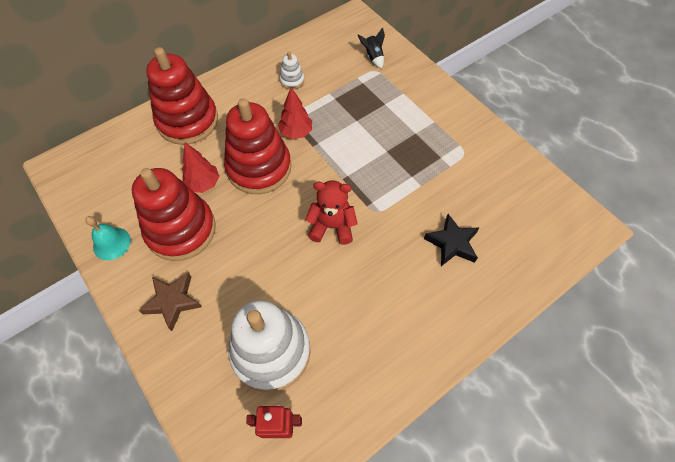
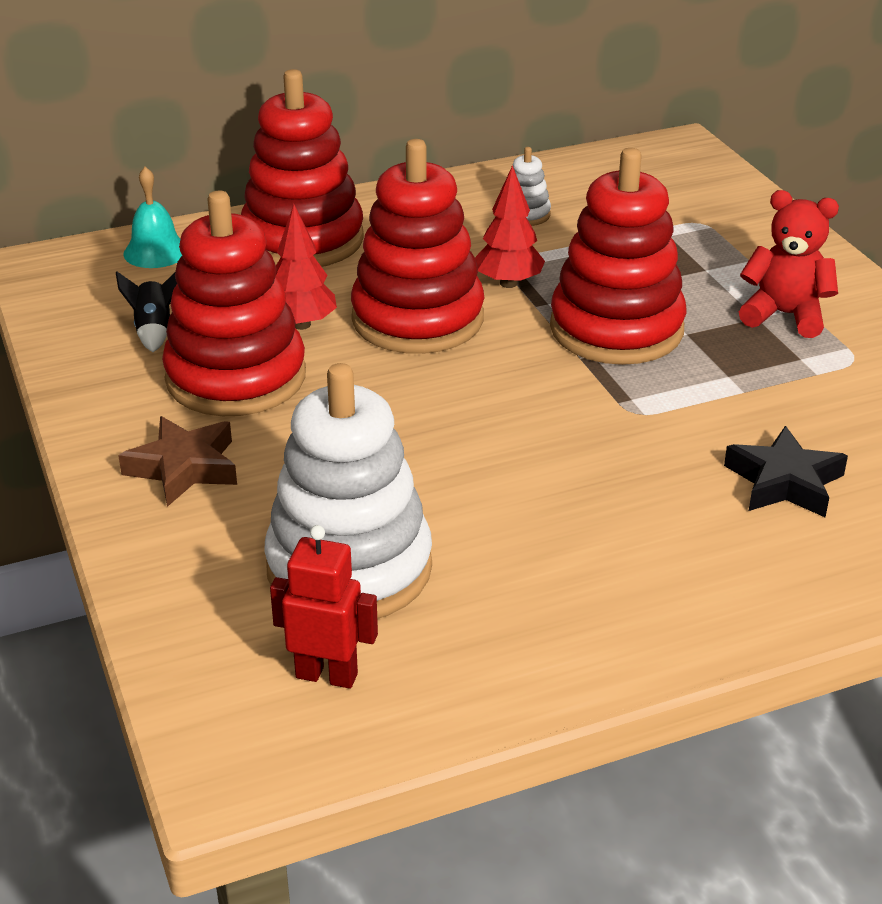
camera: 15 degrees right, 25 degrees down
turquoise bell [85,216,131,260] -> turquoise bell moved to [123,167,182,268]
red teddy bear [305,180,358,245] -> red teddy bear moved to [739,190,839,338]
black rocket [358,27,385,69] -> black rocket moved to [116,272,177,352]
none -> red stacking toy [550,148,686,365]

